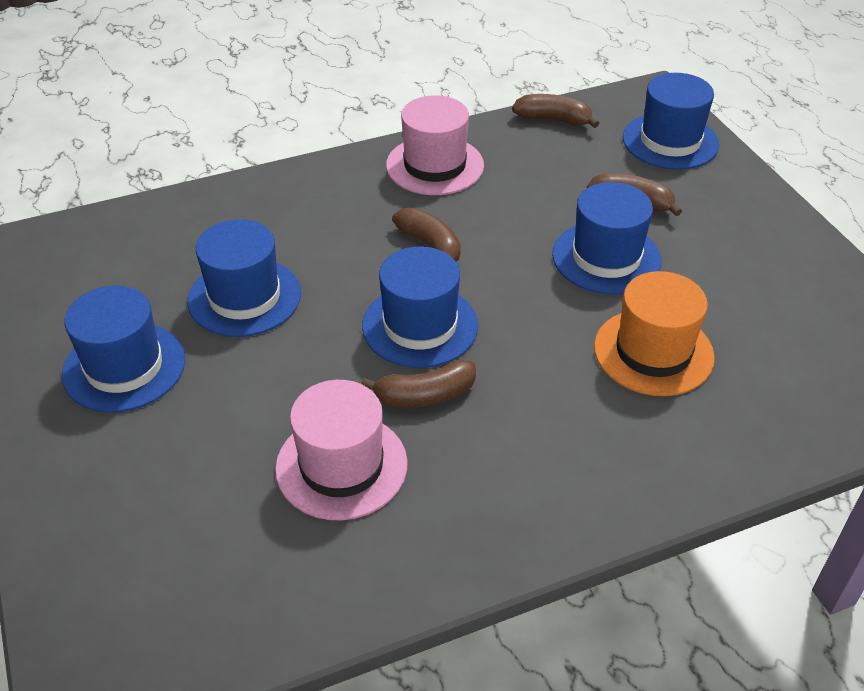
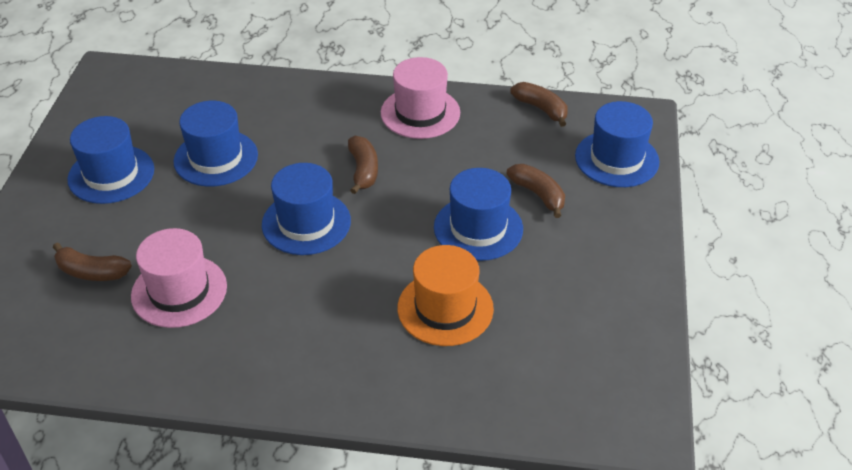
camera: 30 degrees right, 0 degrees up
brown banana [361,359,476,408] -> brown banana moved to [53,243,132,281]

